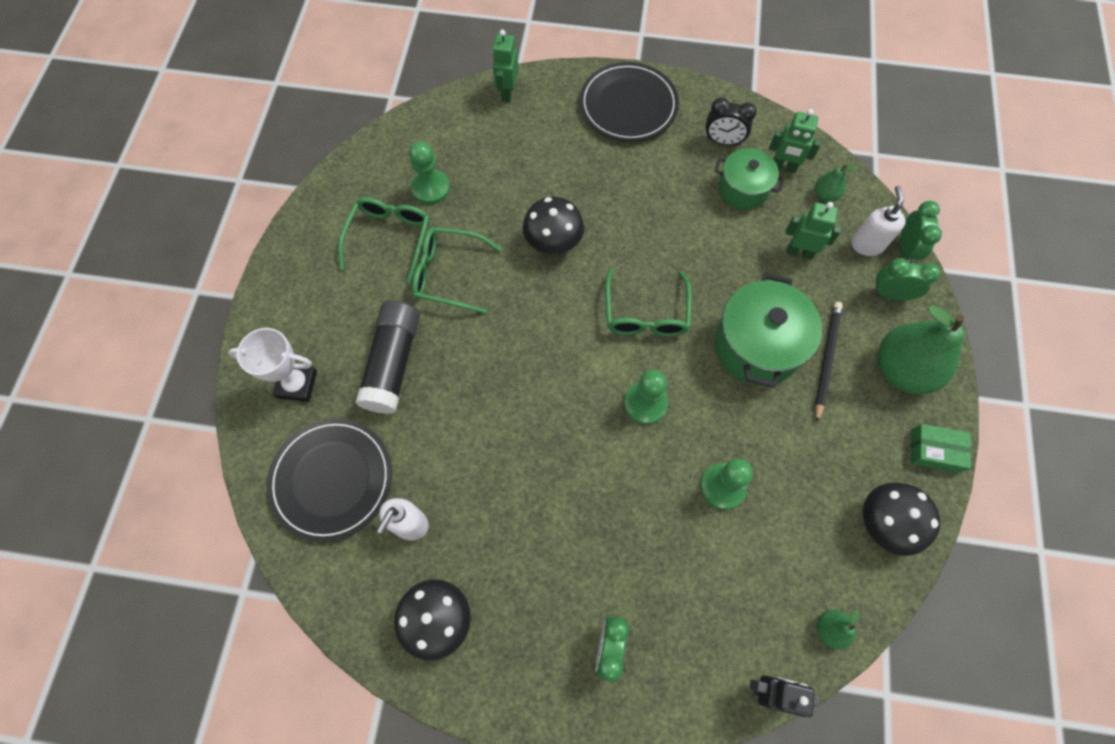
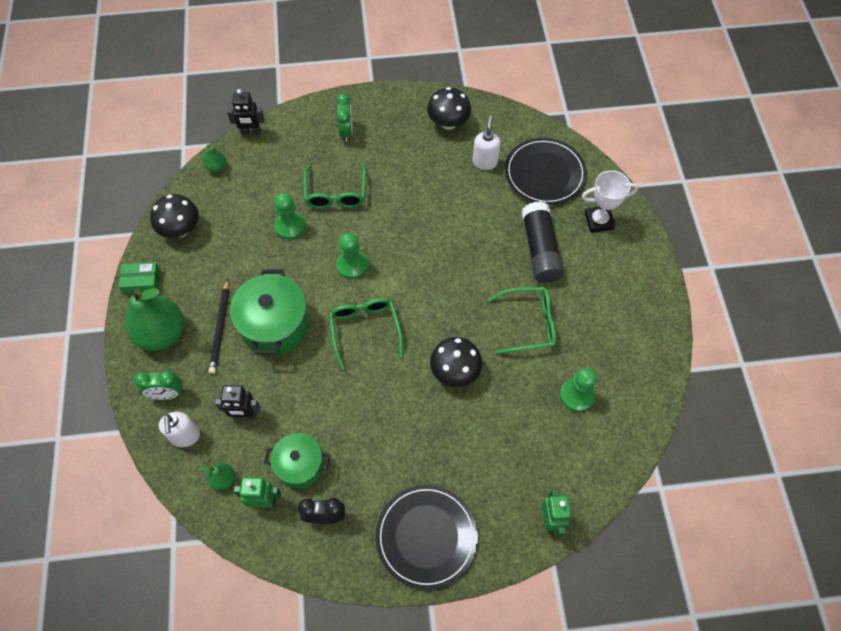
camera: 165 degrees right, 5 degrees down
green glasses [338,197,429,284] -> green glasses moved to [303,163,366,209]
green robot [786,202,841,260] -> black robot [215,385,260,419]
green clock [900,201,942,263] -> none

